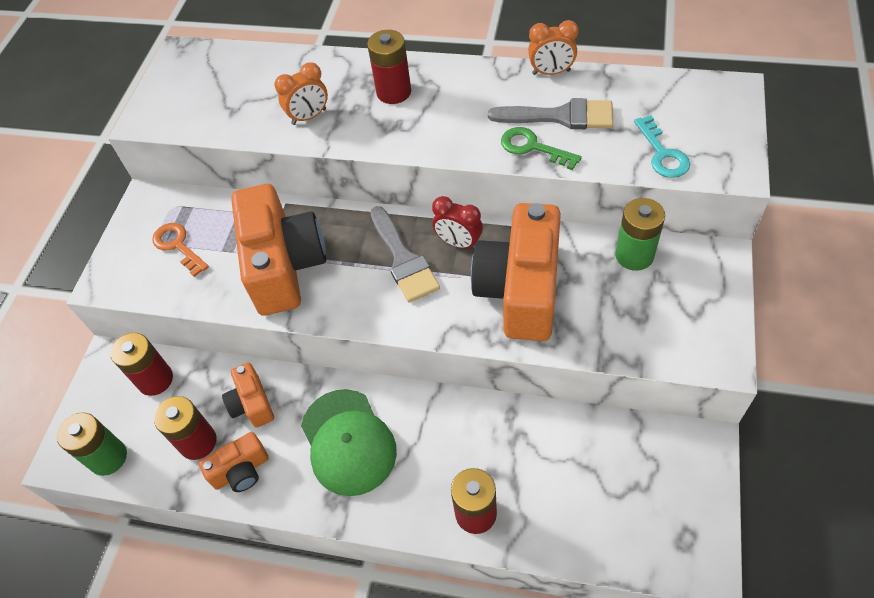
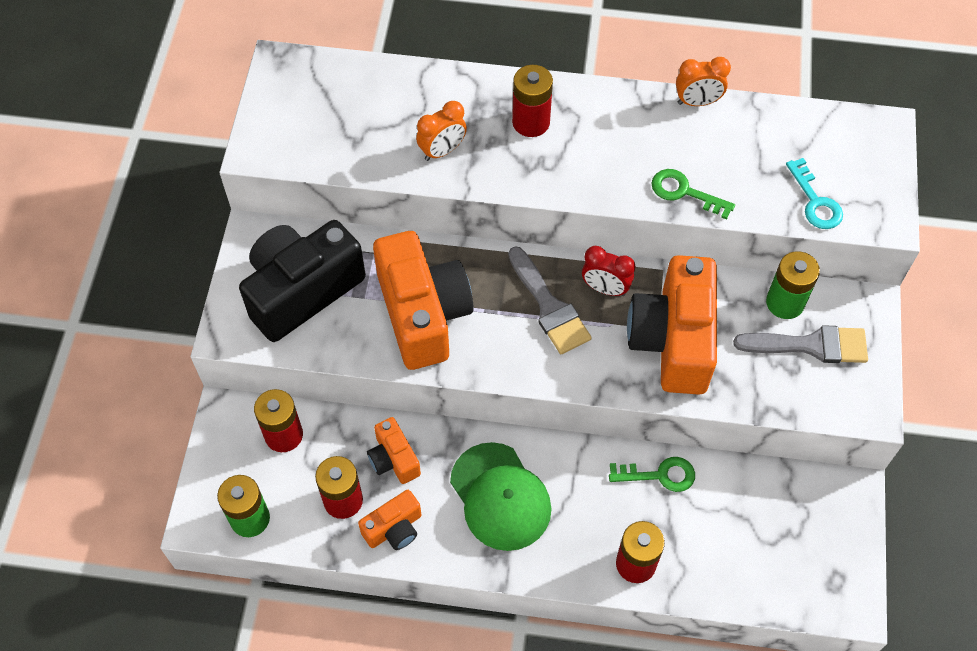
camera: 10 degrees left, 5 degrees up
orange key [152,223,209,277] -> black camera [239,220,366,342]
grey brush [488,98,613,129] -> grey brush moved to [733,325,868,363]
none -> green key [609,457,695,492]

